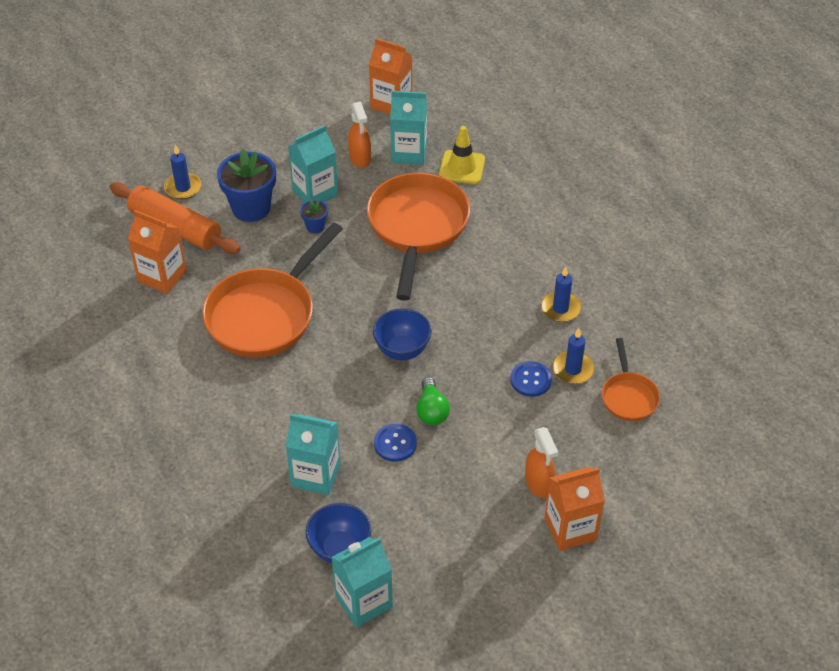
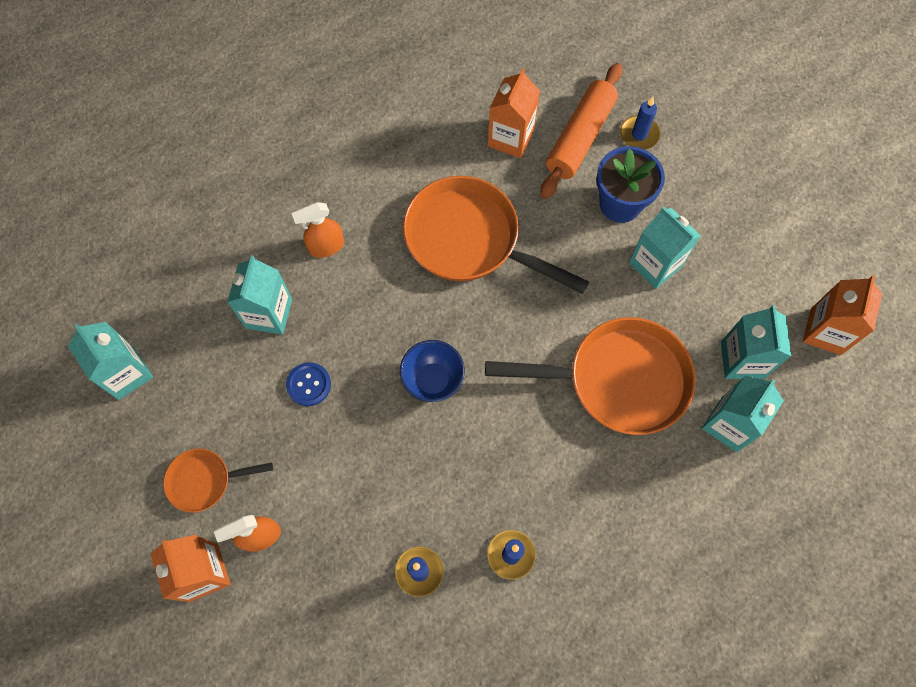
camera: 85 degrees right, 20 degrees up
blue flower pot [300,199,328,234] -> none
blue bowl [306,503,371,563] -> none
orange spray bottle [348,101,371,168] -> orange spray bottle moved to [291,202,344,258]
green light bulb [416,377,450,425] -> none
yellow traffic cone [439,126,485,184] -> turquoise carton [702,376,784,452]
blue button [510,361,552,397] -> none
orange pan [602,338,660,421] -> orange pan moved to [163,448,273,513]

